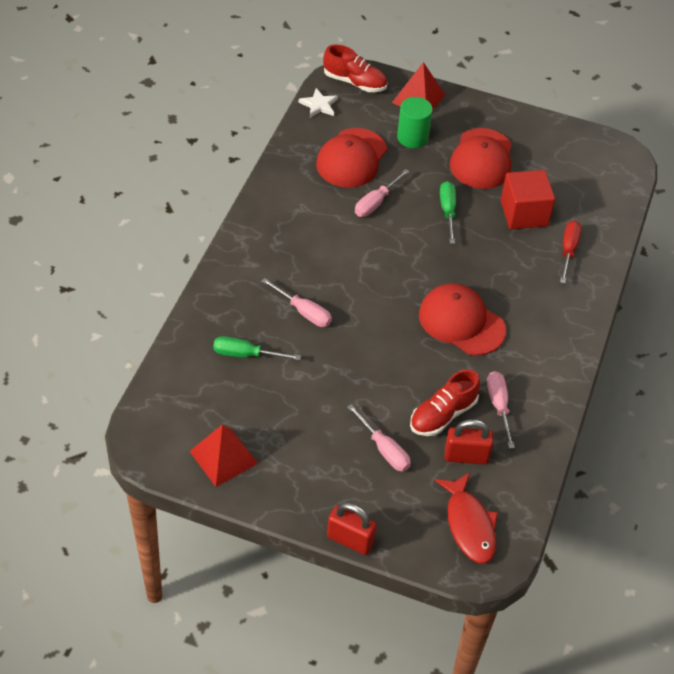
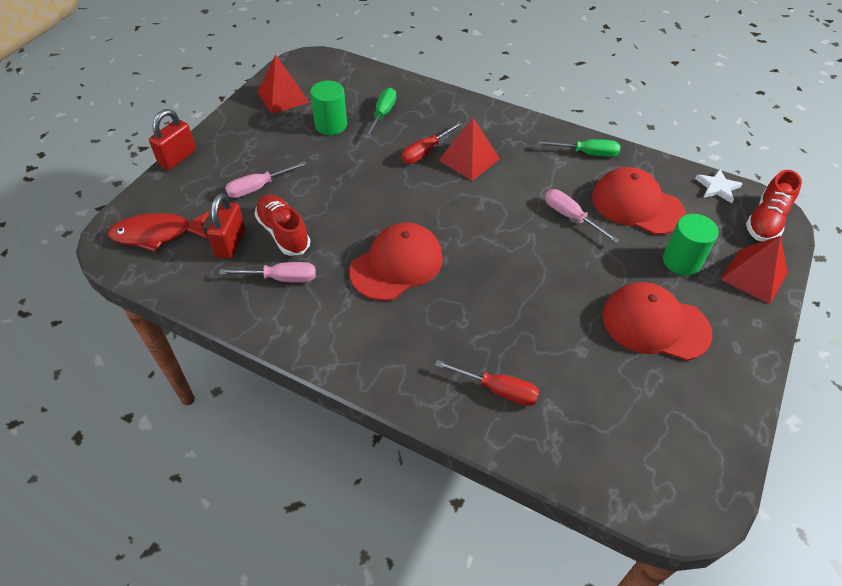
camera: 100 degrees right, 0 degrees up
pink screwdriver [261,278,332,327] -> red screwdriver [401,122,462,164]
green screwdriver [440,181,456,244] -> green screwdriver moved to [538,139,621,157]
red cube [501,170,555,229] -> none
none -> green cylinder [310,81,347,135]
none -> red pyramid [439,118,500,181]

